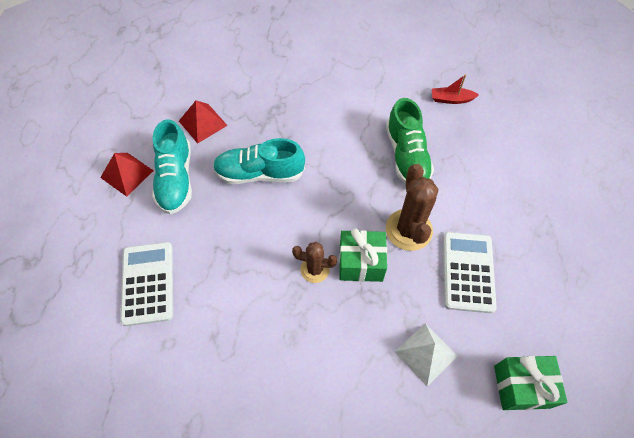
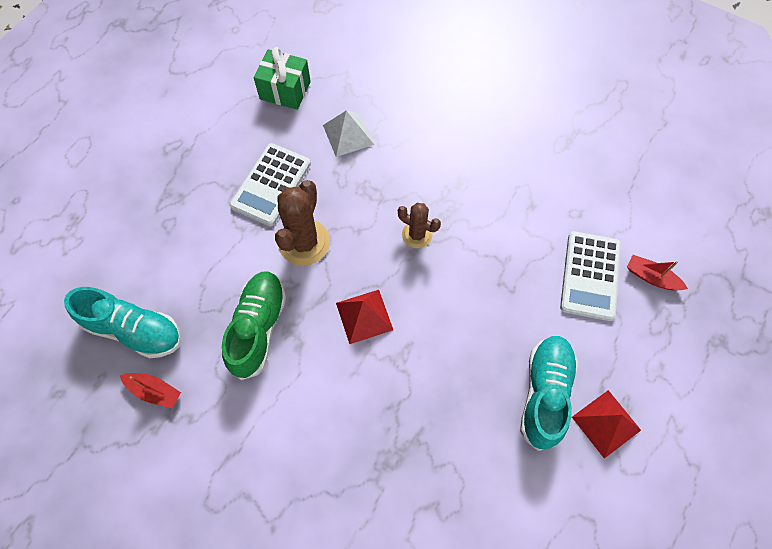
camera: 160 degrees left, 5 degrees up
red pyramid [179,100,228,143] -> red pyramid moved to [336,290,393,344]
turquoise shoe [213,138,305,184] -> turquoise shoe moved to [64,287,181,358]
green gift [339,228,387,282] -> none
none -> red boat [627,255,688,290]

